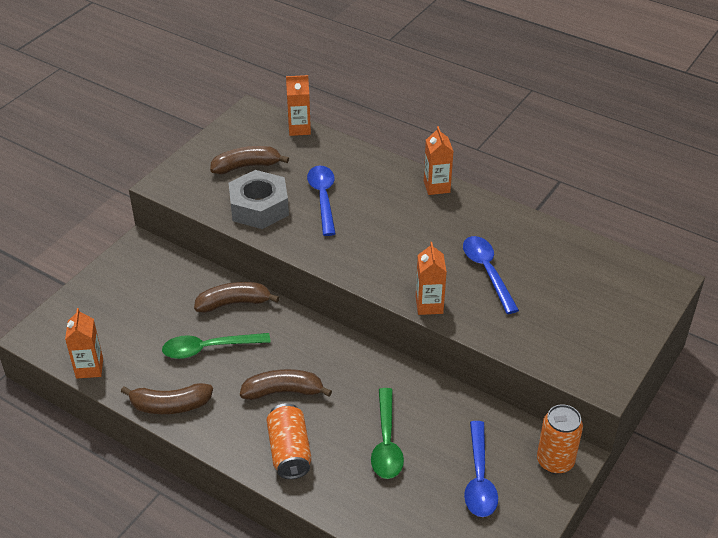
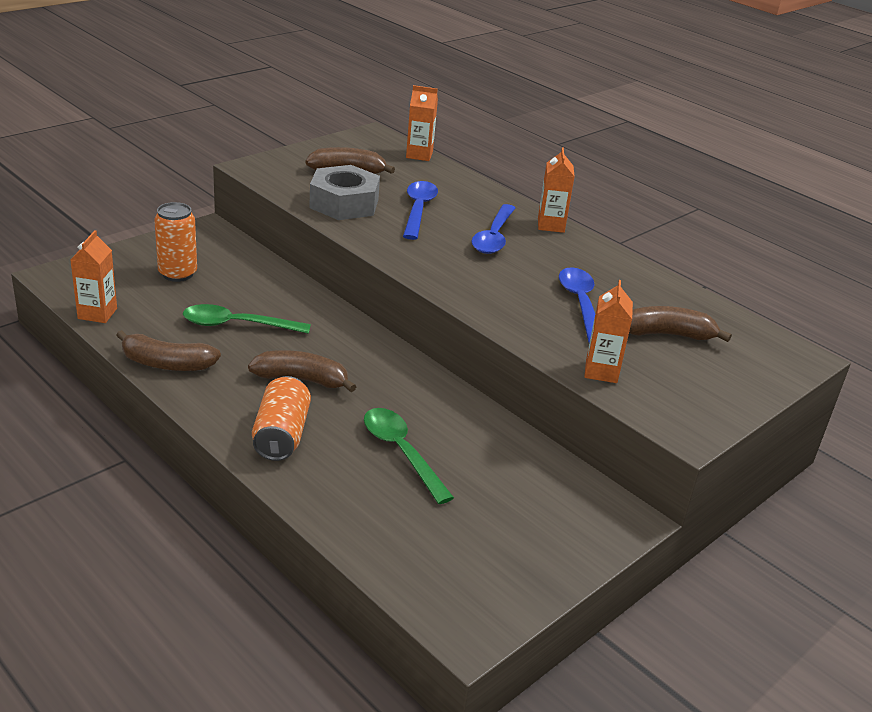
camera: 10 degrees right, 10 degrees down
brown banana [194,282,279,313] -> brown banana moved to [629,306,732,342]
green spoon [371,388,404,479] -> green spoon turned 135 degrees clockwise [364,408,454,504]
orange carton [416,242,447,315] -> orange carton moved to [584,280,633,383]
blue spoon [464,421,498,517] -> blue spoon moved to [472,204,515,254]
orange can [537,404,583,474] -> orange can moved to [154,202,197,282]

